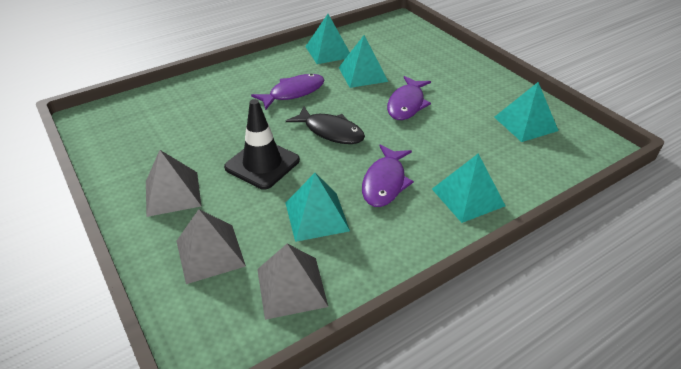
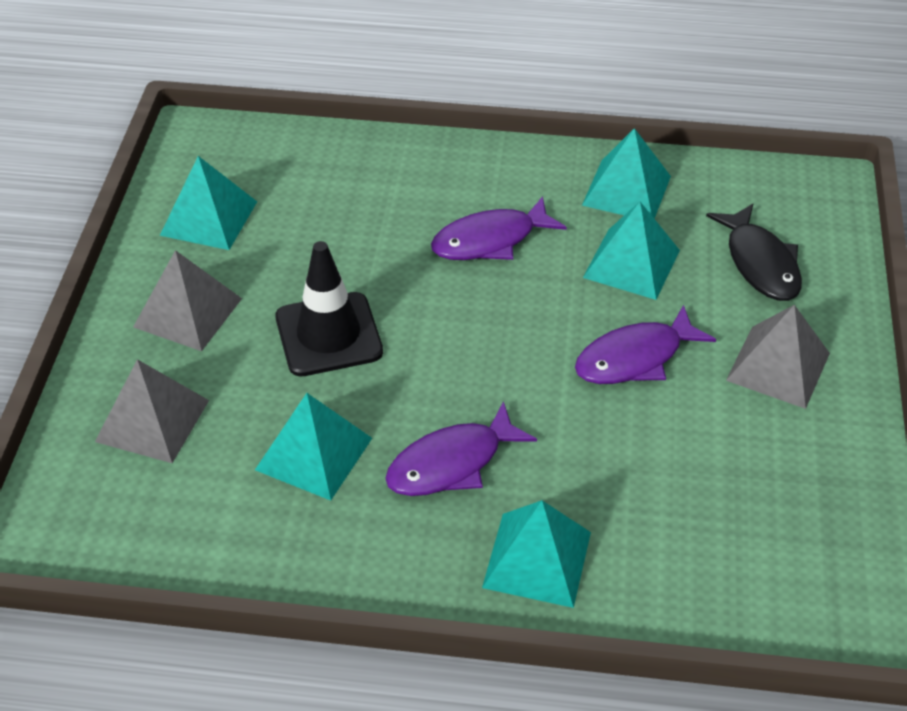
camera: 40 degrees right, 5 degrees up
purple fish [251,74,324,110] -> purple fish turned 150 degrees clockwise [431,196,567,260]
grey pyramid [257,244,328,320] -> grey pyramid moved to [726,305,830,409]
black fish [286,107,365,144] -> black fish moved to [706,204,802,301]
turquoise pyramid [494,82,558,142] -> turquoise pyramid moved to [160,156,257,250]

